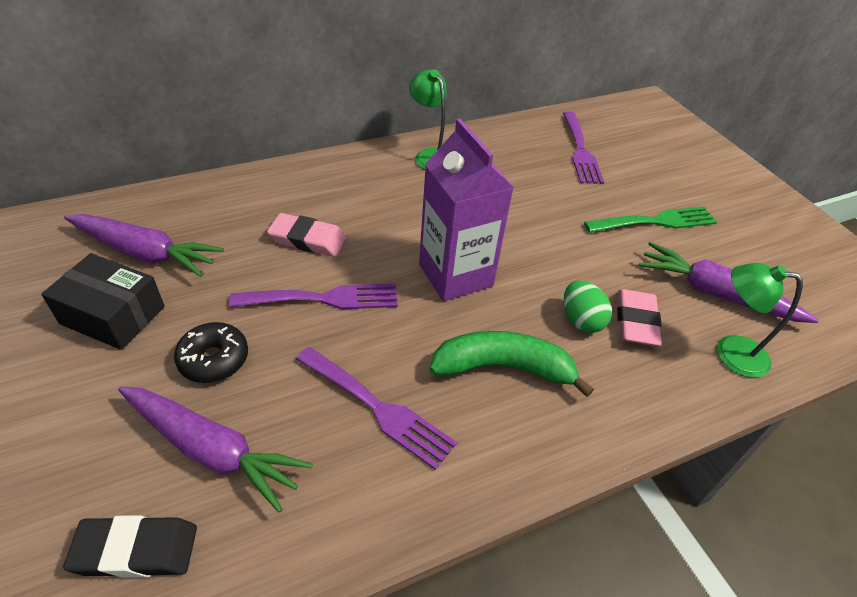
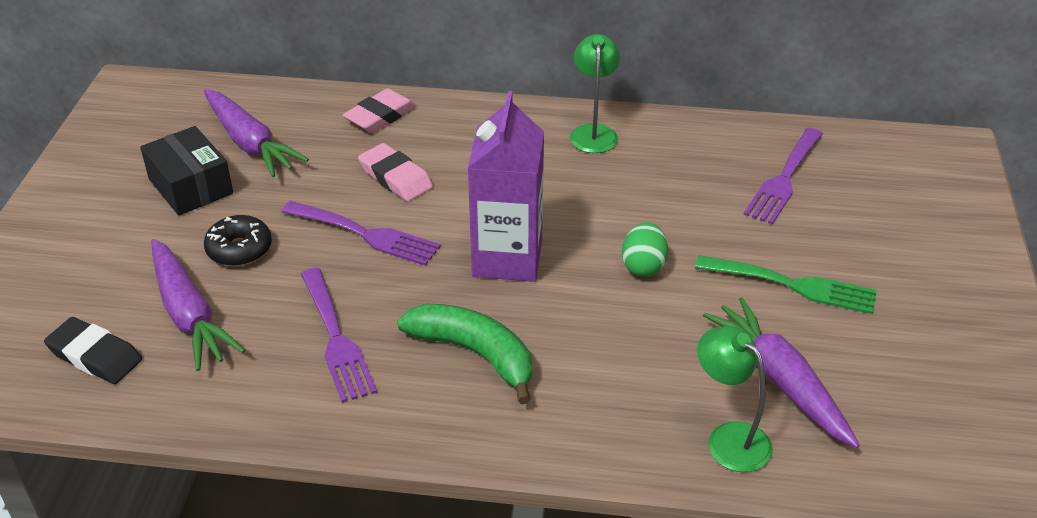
camera: 35 degrees right, 5 degrees down
green egg [564,280,612,333] -> green egg moved to [622,222,668,277]
pink eraser [617,289,662,346] -> pink eraser moved to [343,88,417,133]

